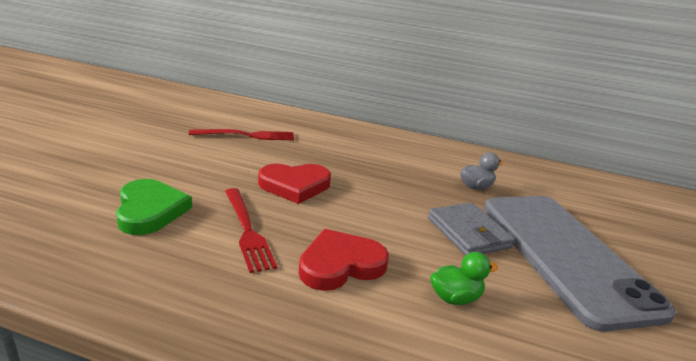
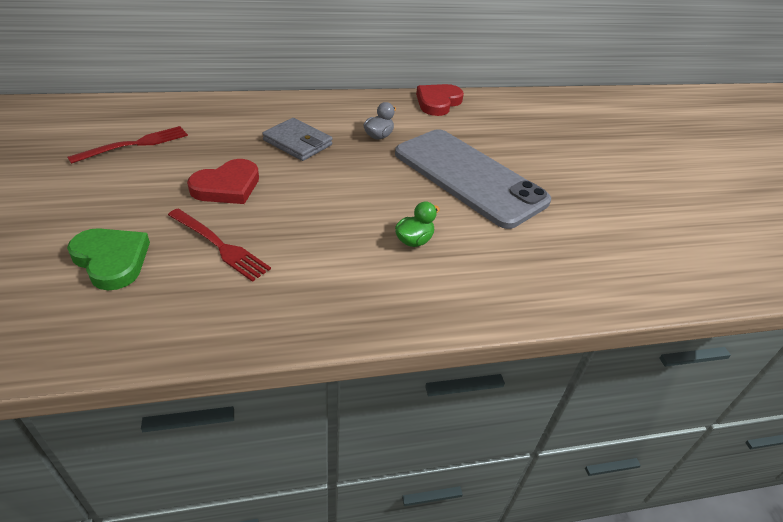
camera: 30 degrees left, 15 degrees up
red heart [299,229,389,291] -> red heart moved to [416,84,464,116]
grey wallet [428,203,515,256] -> grey wallet moved to [262,118,333,161]

